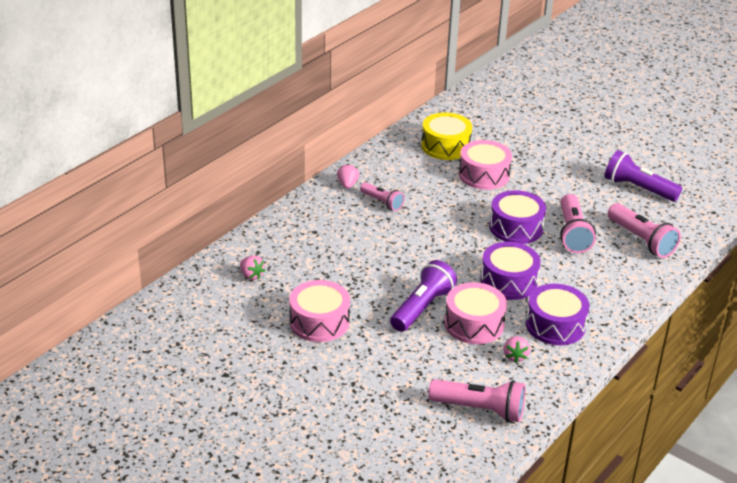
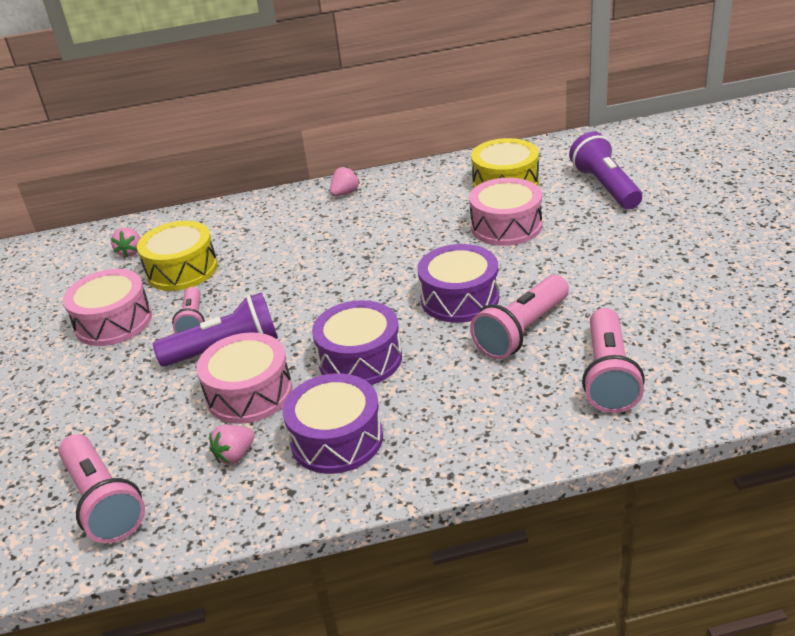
camera: 45 degrees right, 0 degrees up
pink flashlight [360,182,404,211] -> pink flashlight moved to [172,287,205,333]
purple flashlight [605,150,682,202] -> purple flashlight moved to [569,132,642,209]
none -> yellow drum [137,221,218,291]

